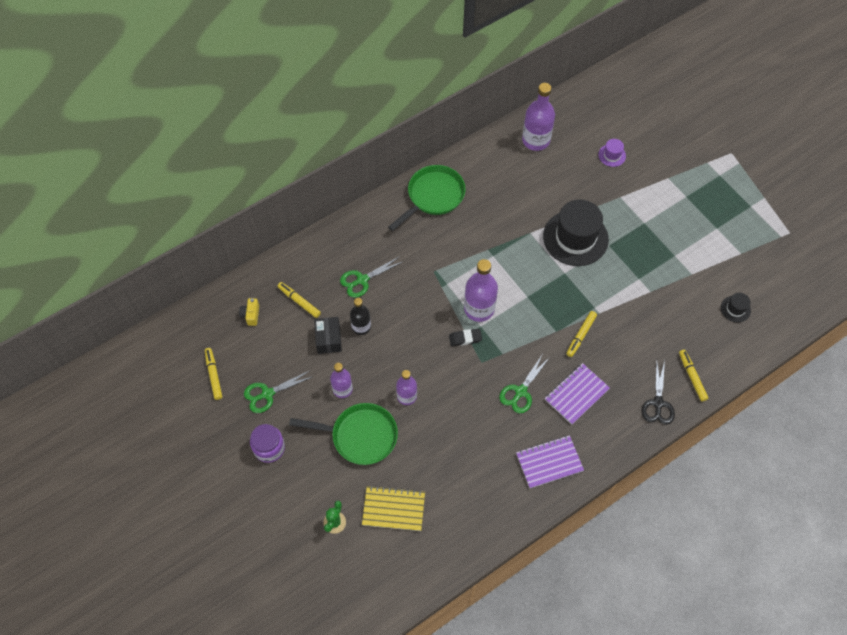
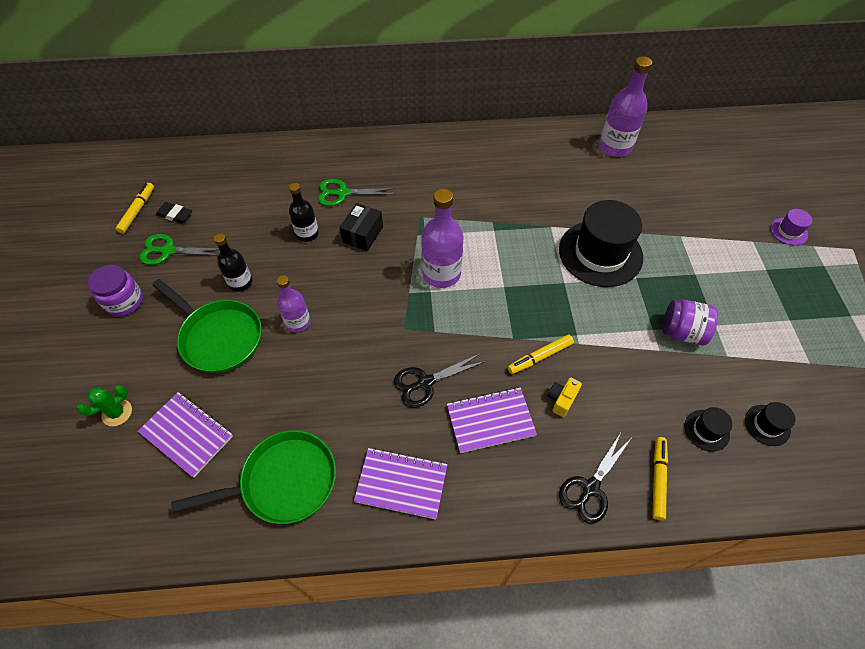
camera: 30 degrees right, 5 degrees down
yellow camera [239,298,259,326] -> yellow camera moved to [548,377,582,417]
yellow marker [278,282,321,318] -> none
black box [314,317,342,354] -> black box moved to [340,203,383,251]
purple bottle [330,363,353,398] -> black bottle [214,234,252,292]
yellow notebook [362,486,425,531] -> purple notebook [138,392,233,477]
green pan [388,165,466,231] -> green pan moved to [171,430,336,524]
black eraser [449,329,482,346] -> black eraser moved to [156,202,192,223]
green scissors [499,355,550,413] -> black scissors [394,353,486,408]
purple hat [598,139,626,167] -> purple hat moved to [771,209,812,246]
none -> purple jar [663,300,718,345]
none -> black hat [685,407,733,452]

